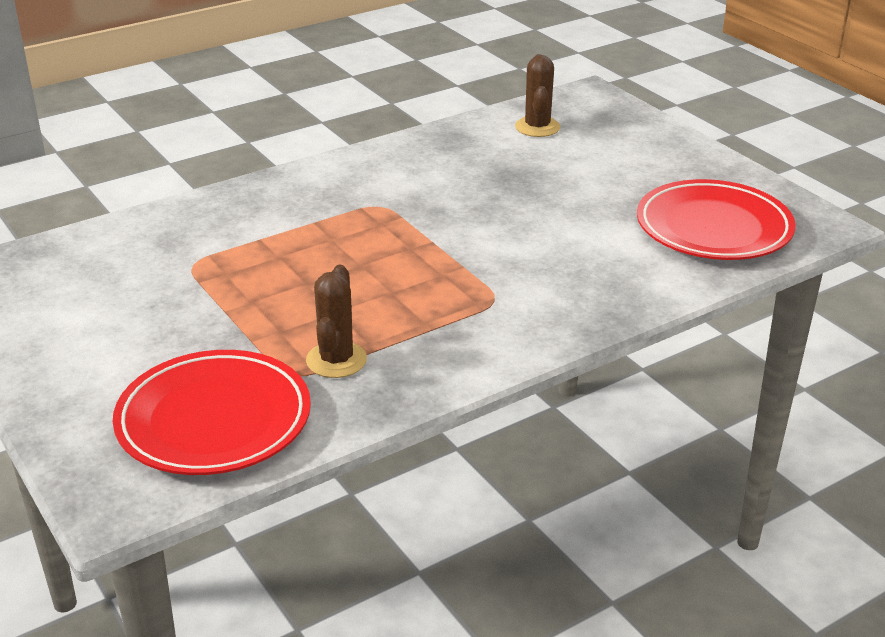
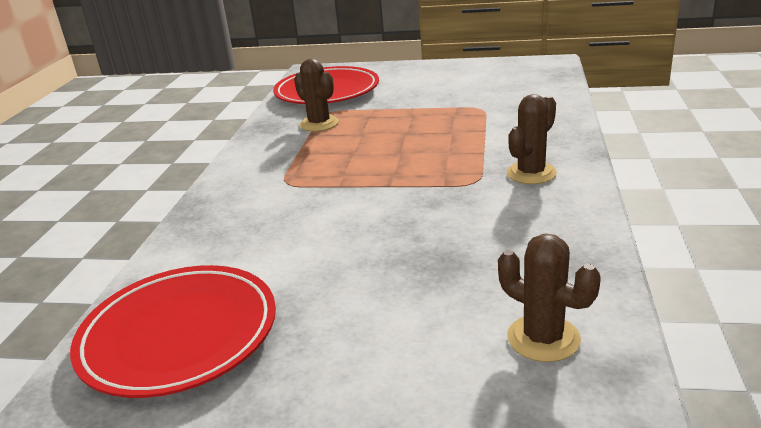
camera: 135 degrees right, 5 degrees down
none -> brown cactus [506,94,557,184]

